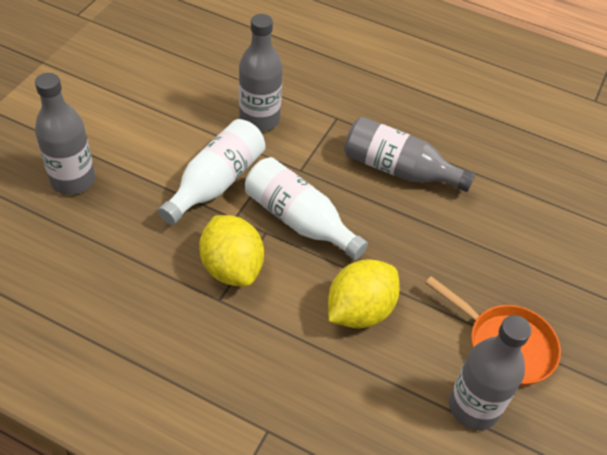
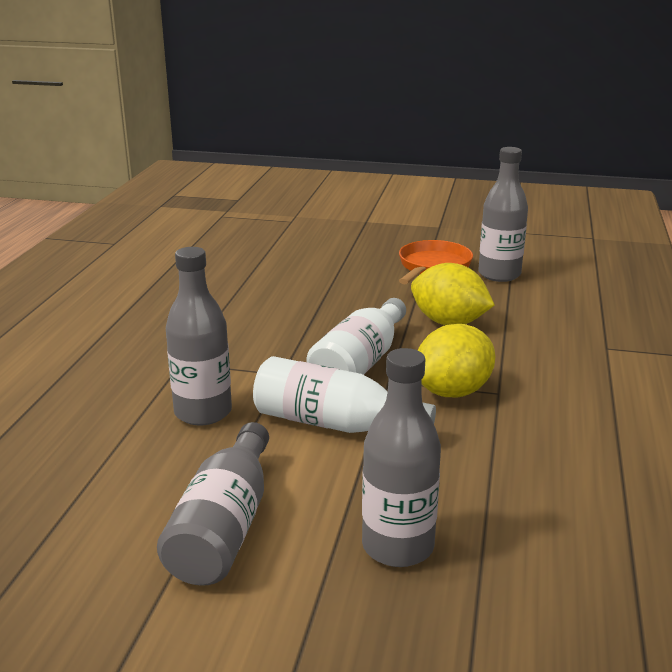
camera: 100 degrees left, 25 degrees down
grey bottle [344,117,475,192] -> grey bottle moved to [157,422,269,586]

